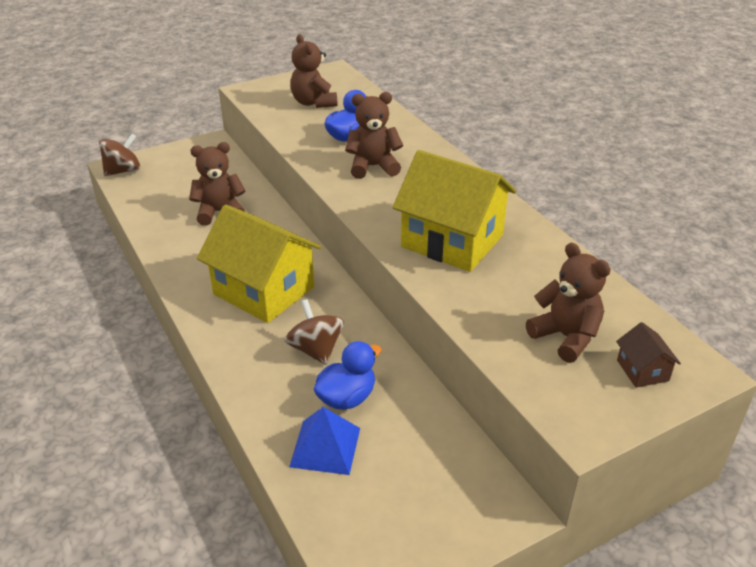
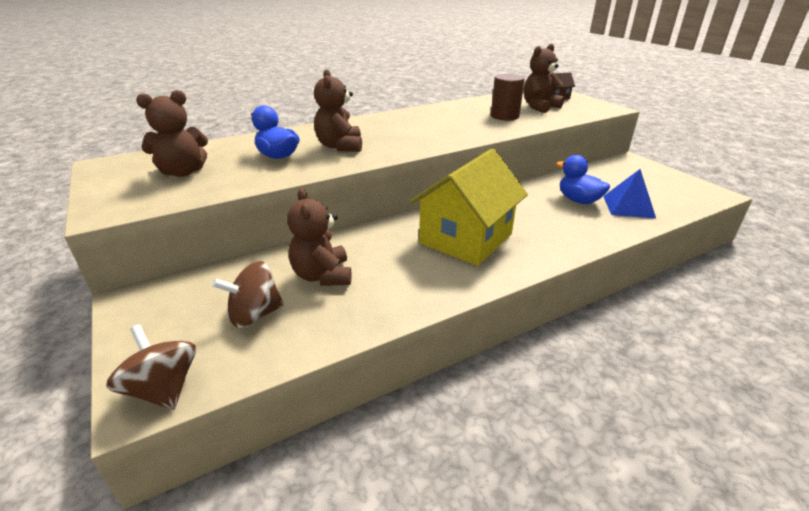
camera: 90 degrees left, 5 degrees down
brown spinning top [285,299,344,365] -> brown spinning top moved to [212,261,284,328]
yellow house [392,150,516,272] -> none
none -> brown cylinder [491,74,525,121]

